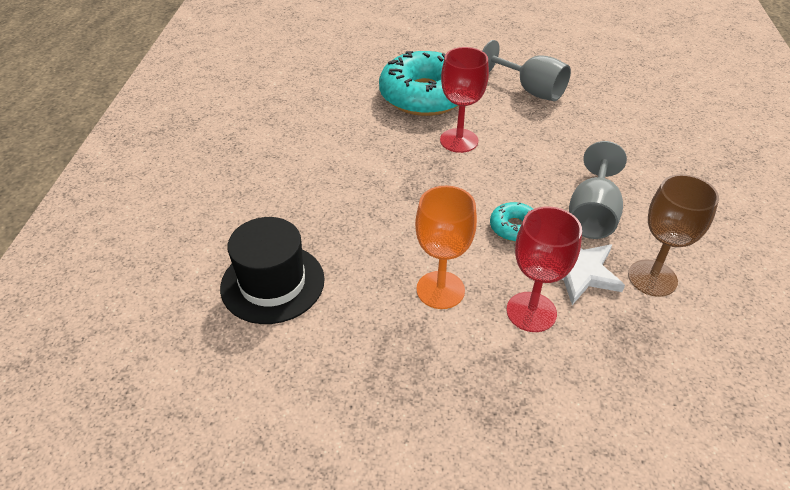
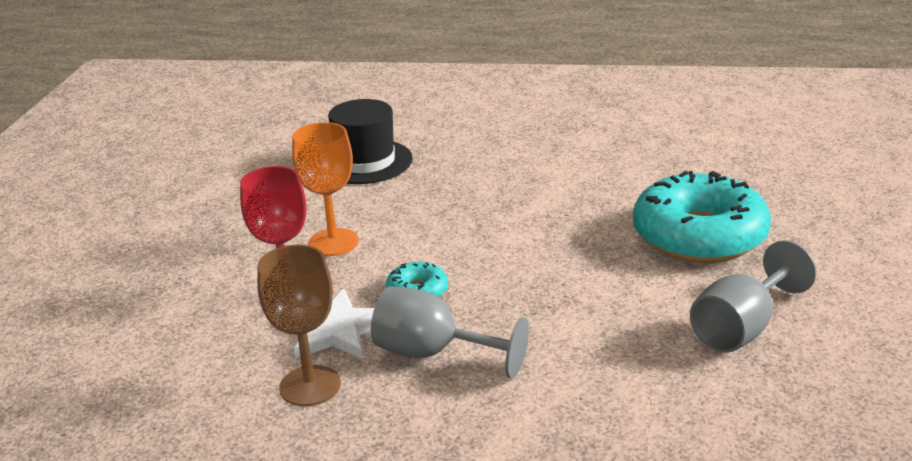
camera: 95 degrees right, 15 degrees down
red goblet [440,47,489,153] -> none

